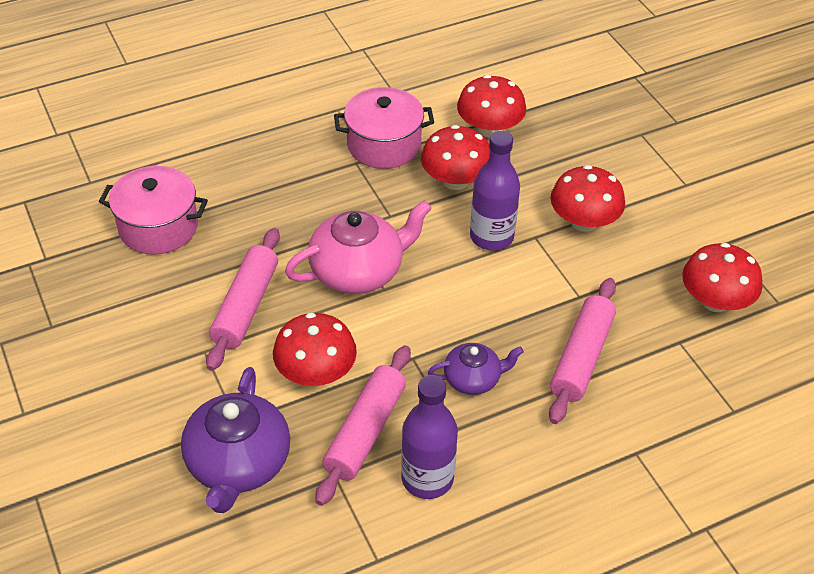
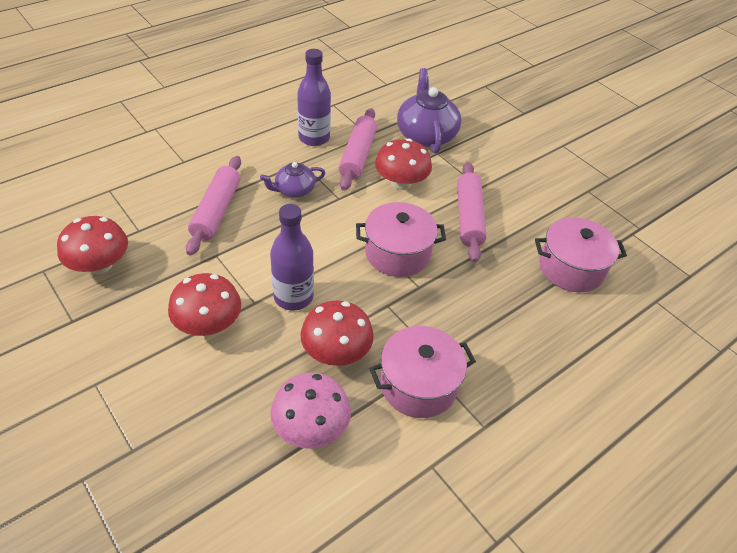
camera: 165 degrees right, 0 degrees up
pink teapot [285,200,432,294] -> pink pot [356,202,446,277]
red mushroom [457,75,526,137] -> pink mushroom [270,373,351,449]

